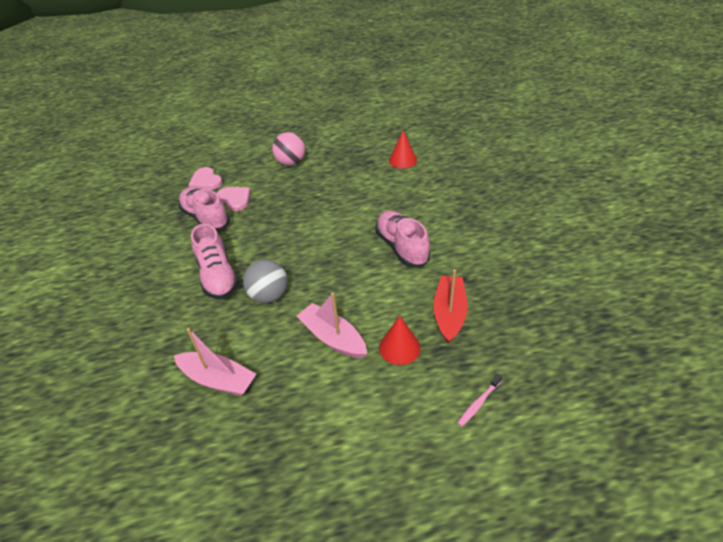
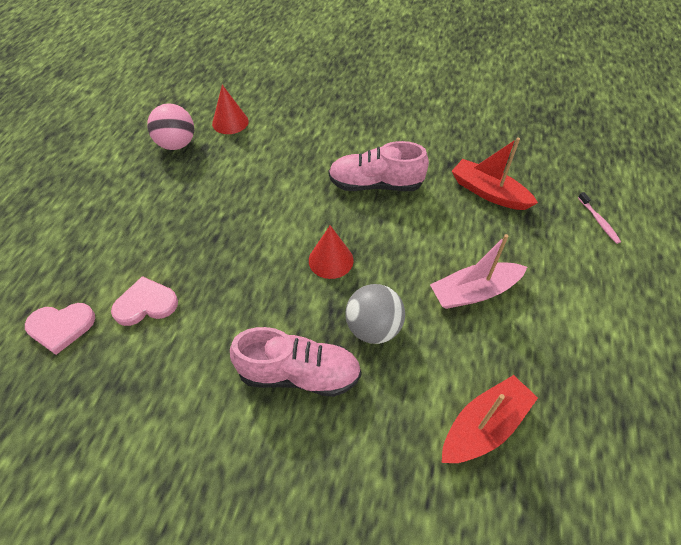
camera: 65 degrees left, 10 degrees up
pink boat [174,328,256,396] -> red boat [442,375,538,463]
pink shoe [178,187,230,231] -> none
pink ball [272,132,305,166] -> pink ball moved to [147,104,194,150]
red cone [379,316,421,365] -> red cone moved to [309,225,354,279]

